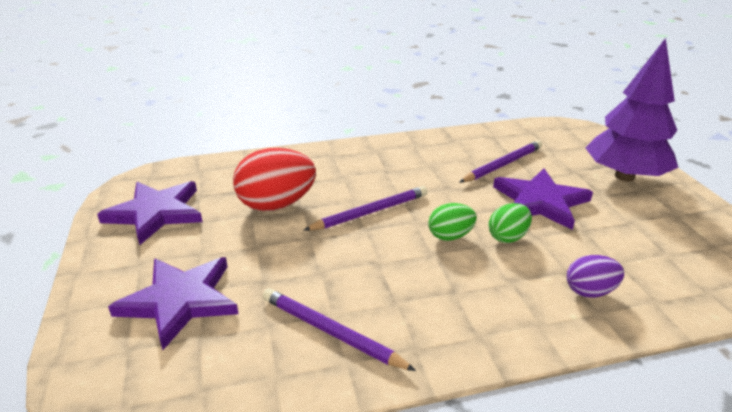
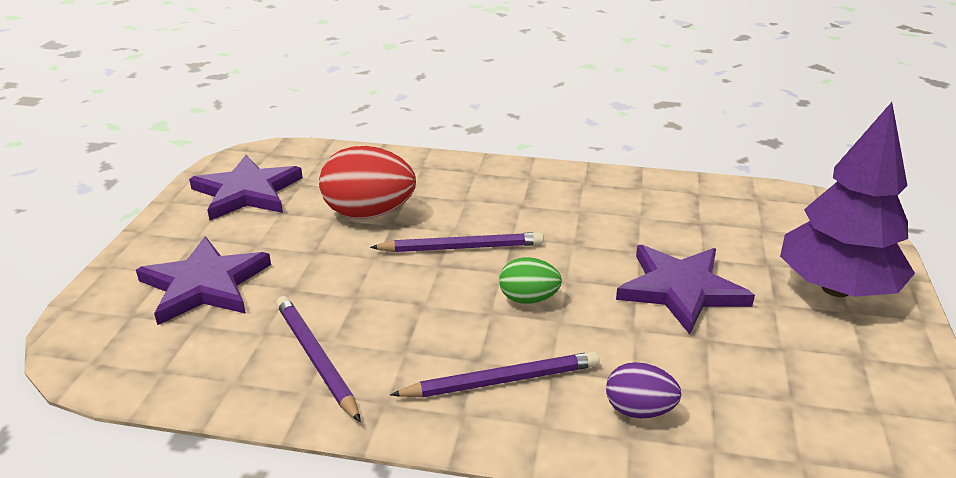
camera: 25 degrees right, 0 degrees up
purple pencil [460,140,542,182] -> purple pencil moved to [390,351,599,397]
green egg [488,203,532,243] -> none

